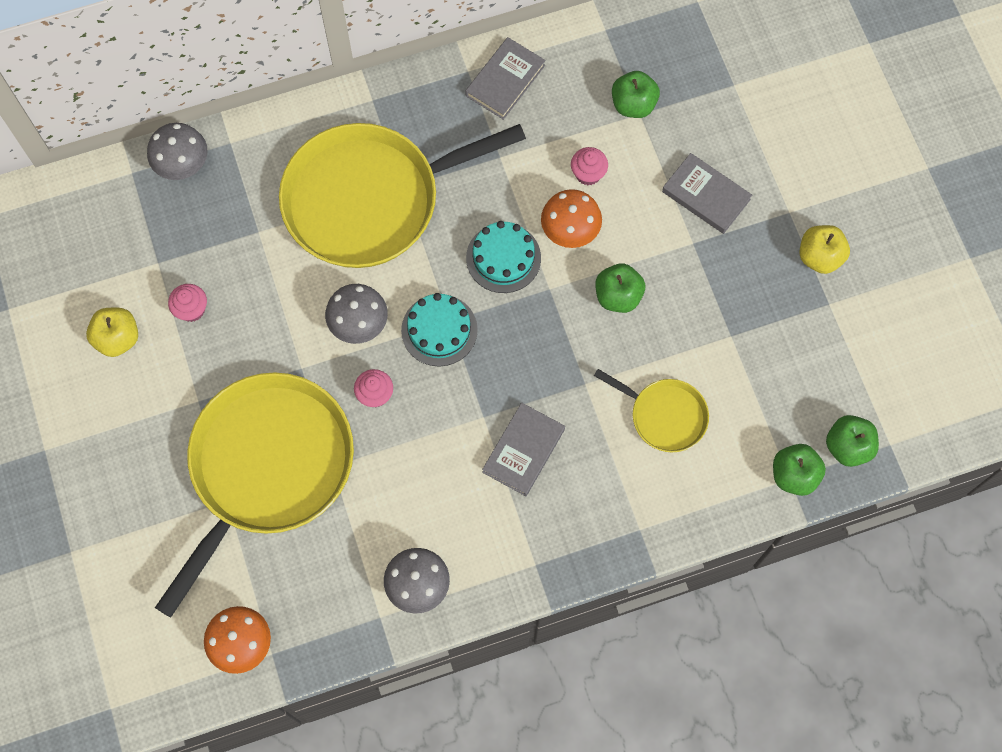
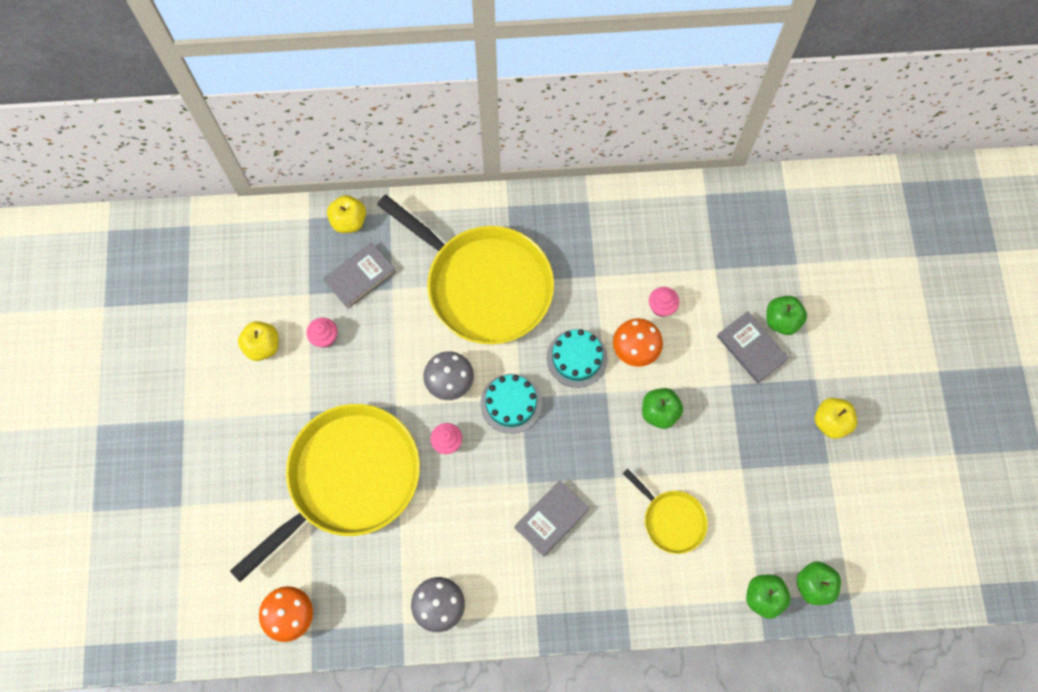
camera: 15 degrees right, 0 degrees up
grey mushroom [147,123,208,180] -> yellow apple [327,195,366,233]
yellow pan [279,123,526,268] -> yellow pan turned 135 degrees counterclockwise [377,195,554,344]
grey book [465,37,545,120] -> grey book moved to [324,242,396,309]
green apple [612,71,660,118] -> green apple moved to [766,296,807,335]

